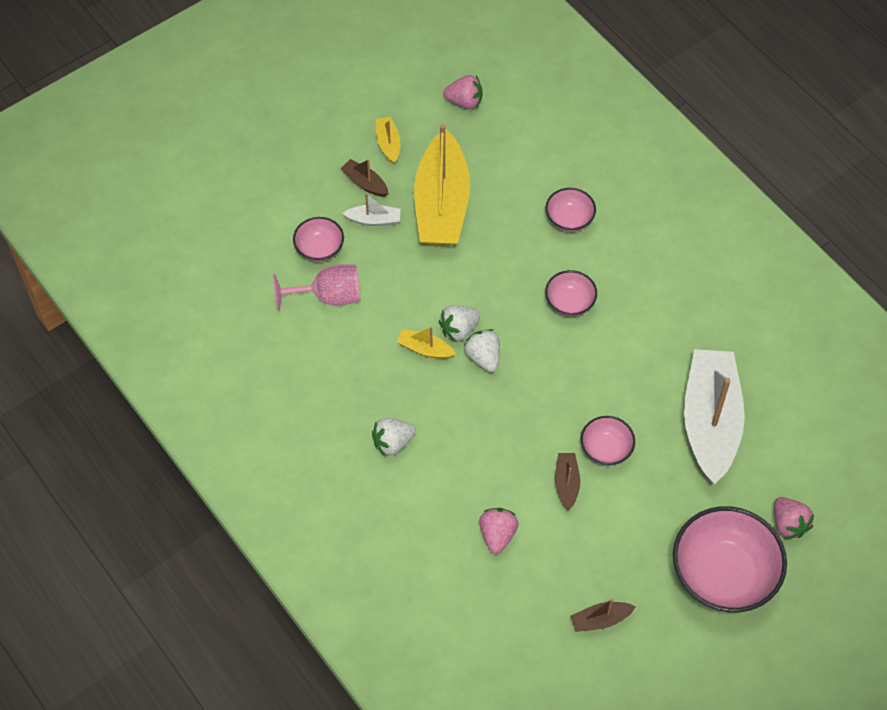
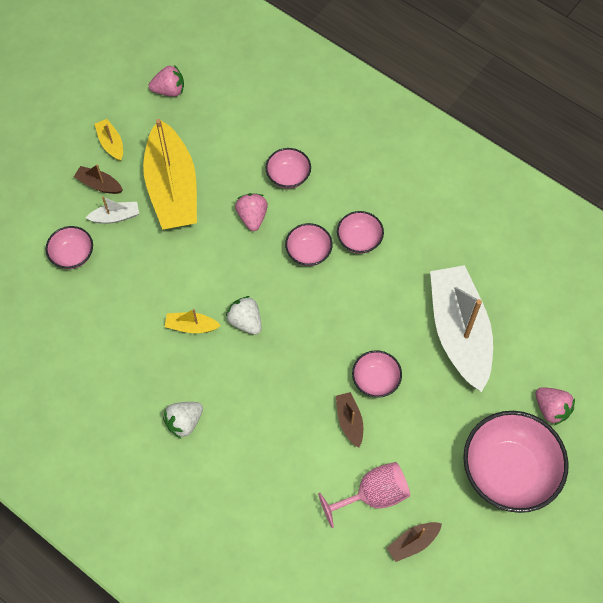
camera: 15 degrees left, 5 degrees up
pink goblet [273,264,361,311] -> pink goblet moved to [318,462,410,528]
white strawberry [439,305,480,342] -> none
pink strawberry [479,508,519,554] -> pink strawberry moved to [235,193,268,231]
none -> pink bowl [337,211,384,254]

